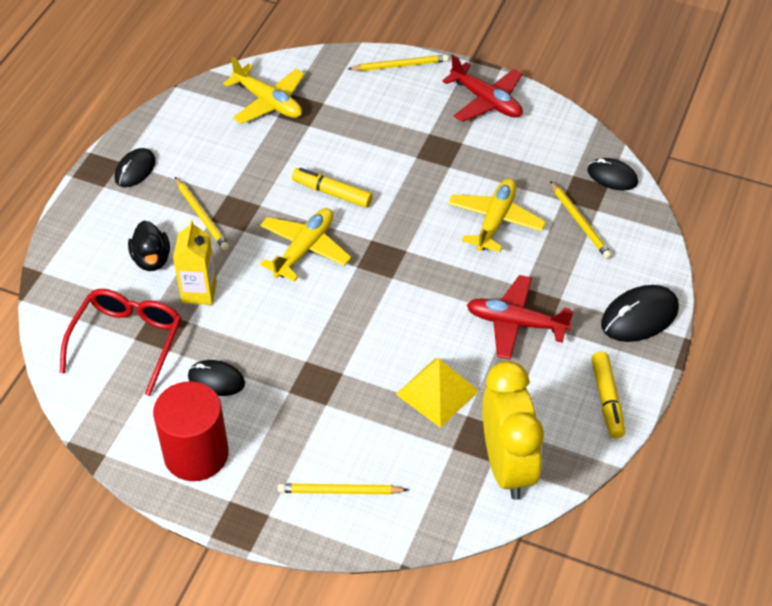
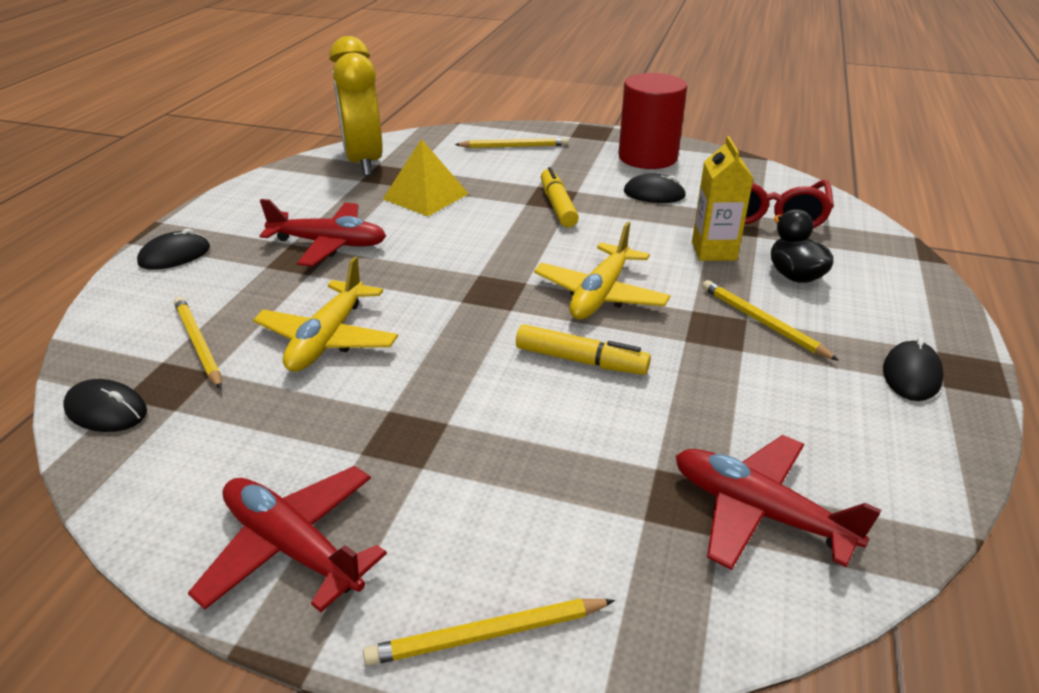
camera: 175 degrees right, 15 degrees down
yellow plane [223,57,305,124] -> red plane [676,435,881,570]
yellow marker [591,352,625,438] -> yellow marker moved to [541,167,579,227]
black mouse [601,285,679,342] -> black mouse [137,229,210,270], size x0.66

